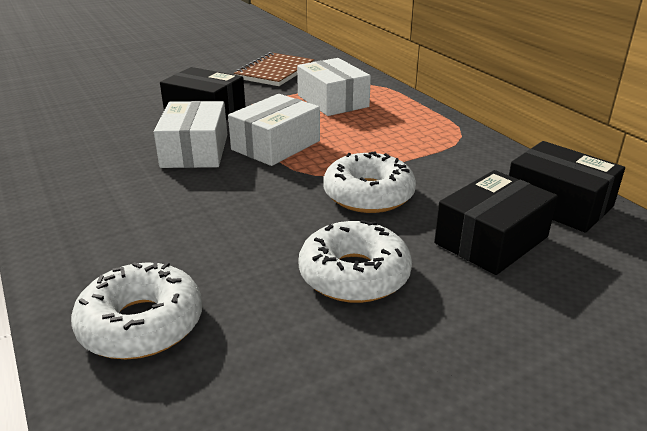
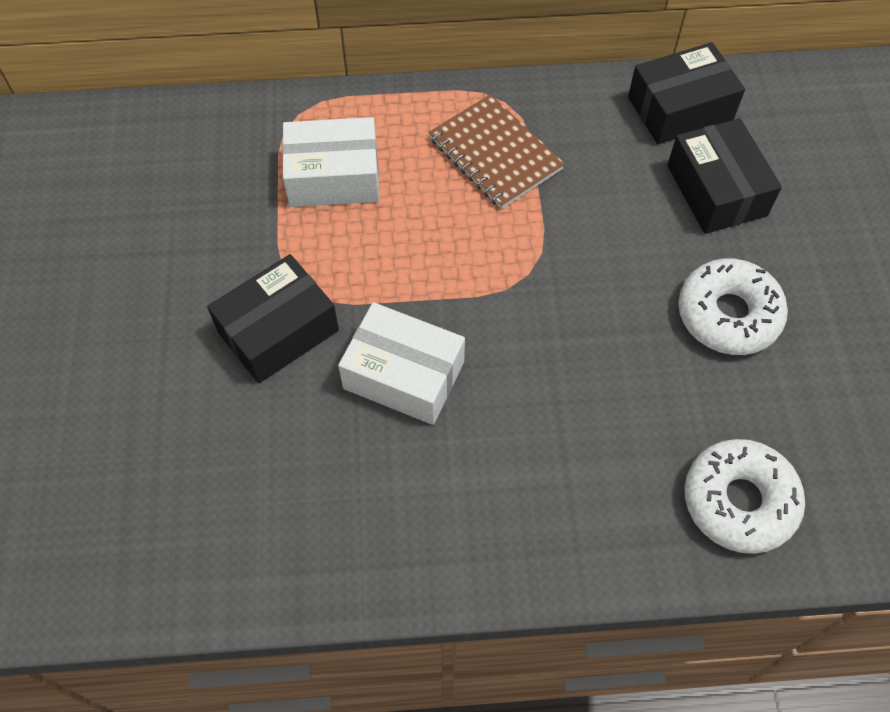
camera: 65 degrees left, 30 degrees up
white box [228,94,320,166] -> none
brown notebook [234,52,314,86] -> brown notebook moved to [429,94,565,209]
white donut [323,151,416,213] -> none

